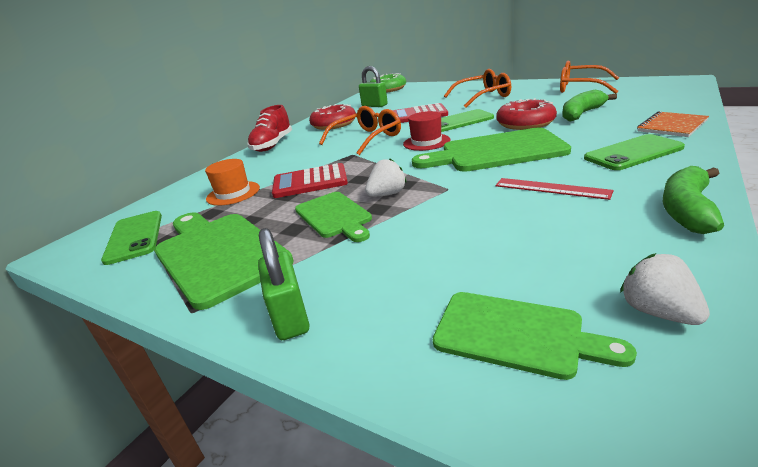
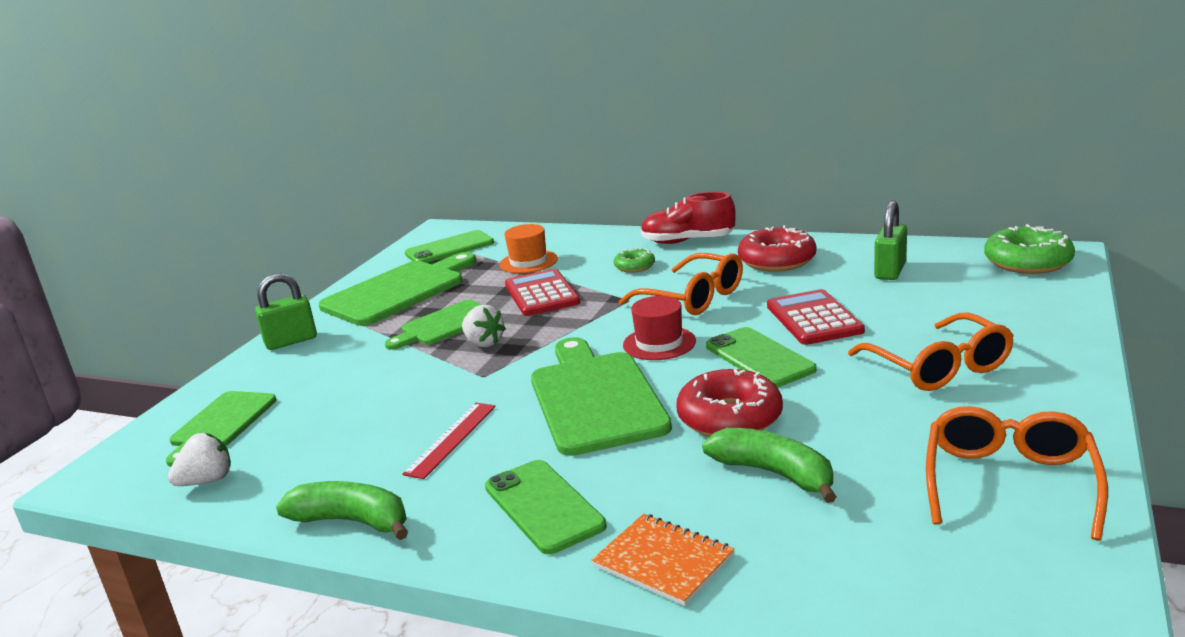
camera: 80 degrees right, 5 degrees down
none -> green donut [614,248,655,273]

